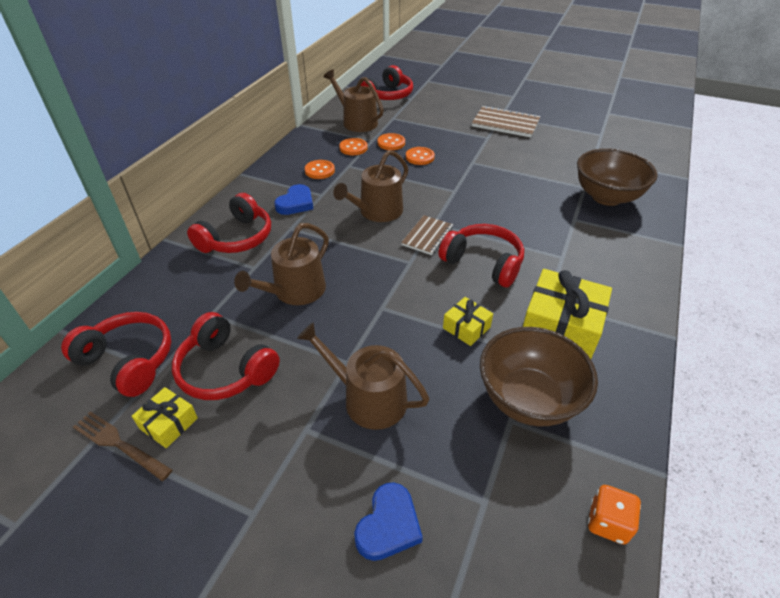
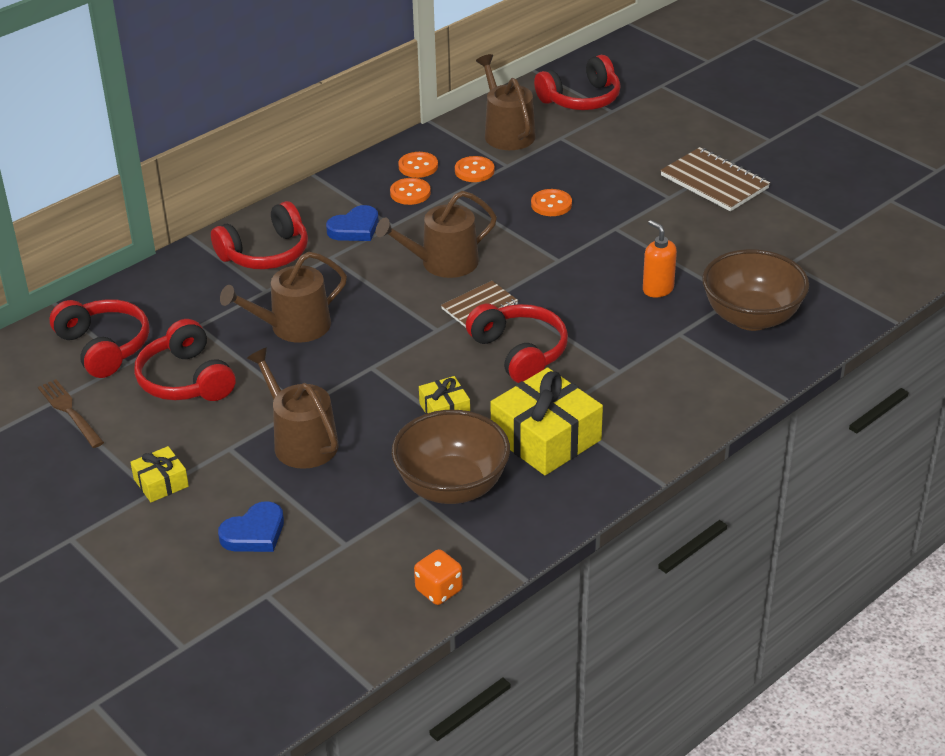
camera: 25 degrees right, 5 degrees down
yellow gift [132,387,198,448] -> yellow gift moved to [130,446,189,502]
orange button [378,133,405,150] -> orange button moved to [398,152,438,178]
none -> orange soap dispenser [643,220,677,297]

